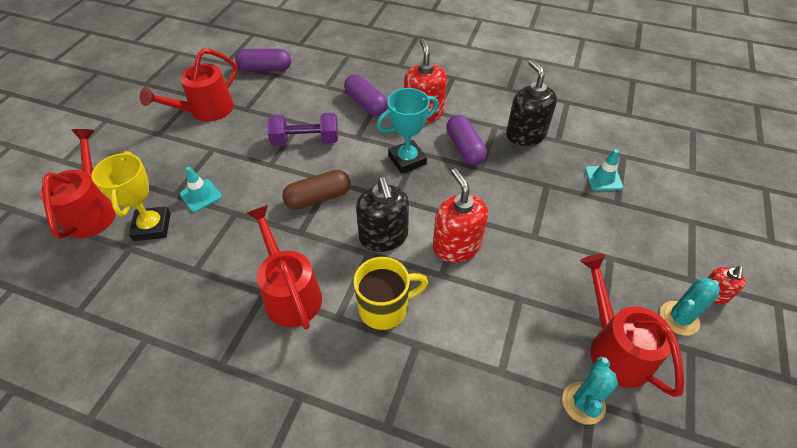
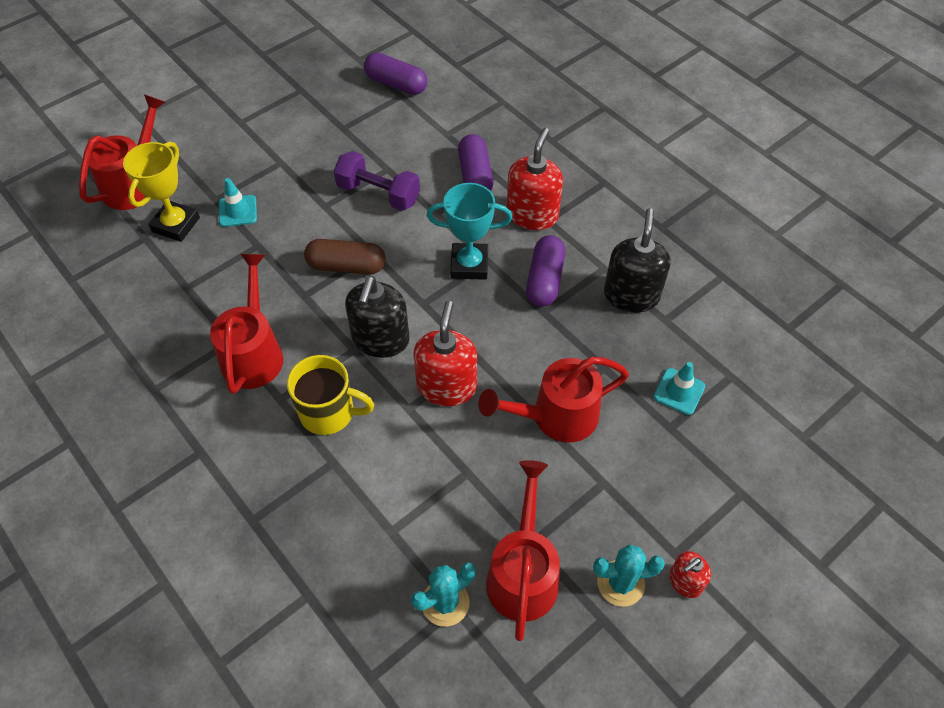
camera: 30 degrees right, 5 degrees up
red watering can [140,48,238,122] -> red watering can moved to [478,357,629,442]

